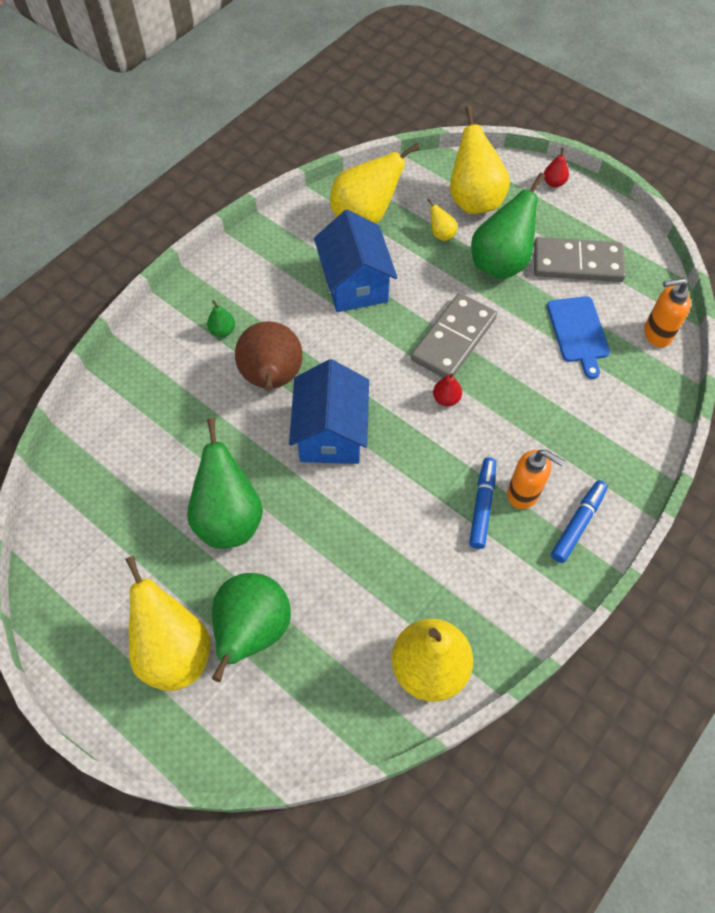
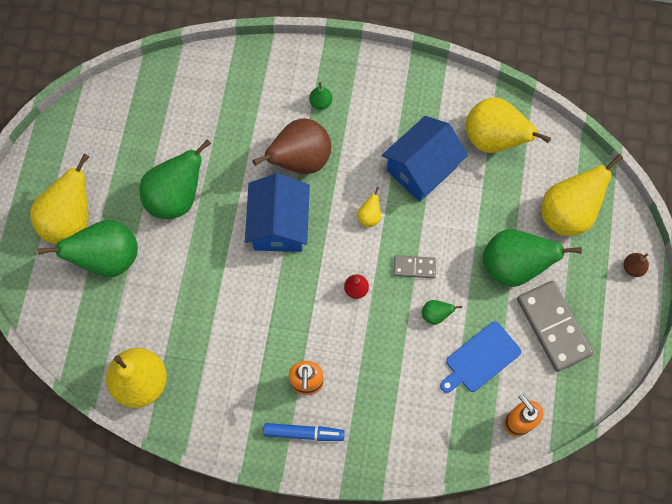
camera: 60 degrees right, 10 degrees up
blue house [289,359,369,464] -> blue house turned 60 degrees counterclockwise [245,173,310,252]
grey domino [411,293,497,378] -> grey domino [393,255,436,278], size x0.51
yellow pear [427,198,457,241] -> yellow pear moved to [357,187,381,227]
blue marker [469,457,496,549] -> none
red pear [544,148,569,187] -> brown pear [624,253,649,277]
none -> green pear [422,300,462,325]

